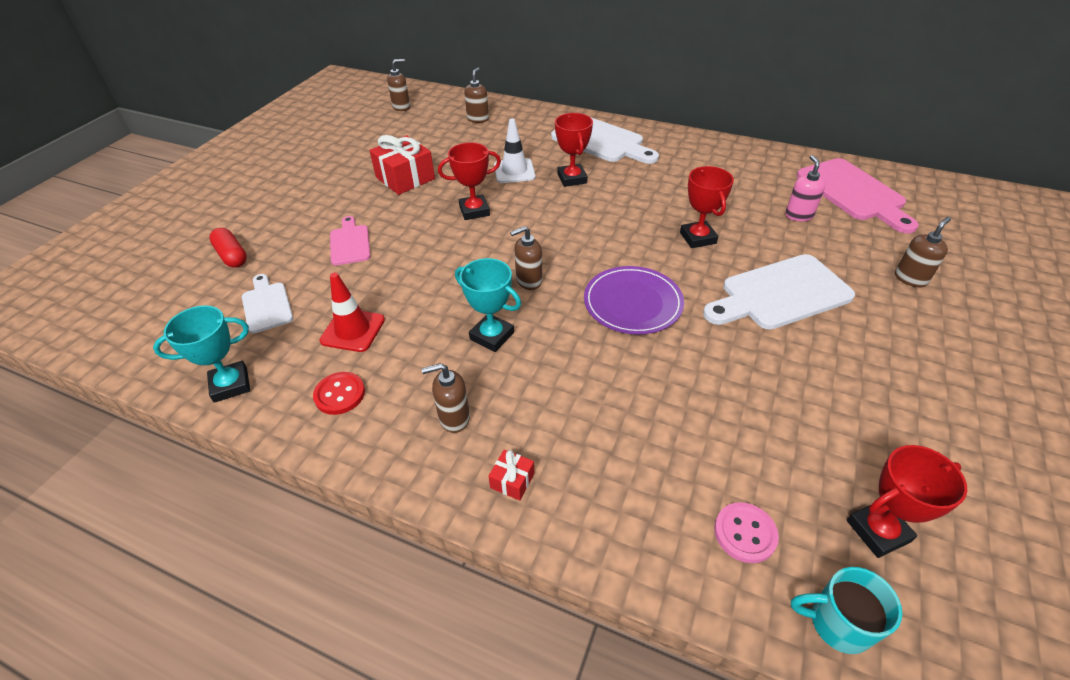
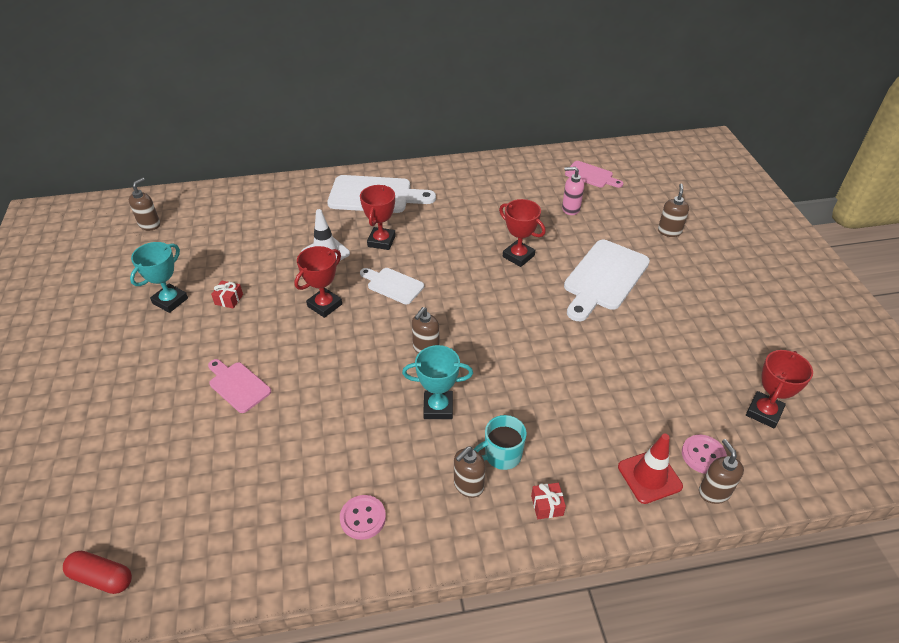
camera: 35 degrees left, 0 degrees up
turquoise trophy [153,305,250,403] -> turquoise trophy moved to [130,242,188,313]
red capsule [209,228,247,268] -> red capsule moved to [63,551,132,594]
white cutting board [242,274,293,333] -> white cutting board moved to [360,268,424,304]
red button [313,372,365,415] -> pink button [340,495,386,540]
red traffic cone [319,273,385,352] -> red traffic cone moved to [618,434,683,504]
red gift [369,135,435,195] -> red gift [211,280,243,309], size x0.47
brown soap dispenser [464,68,489,123] -> brown soap dispenser moved to [699,439,744,504]
red trophy [555,113,593,187] -> red trophy turned 60 degrees clockwise [360,185,396,250]
purple plate [584,266,684,334] -> none
pink soap dispenser [785,155,826,222] -> pink soap dispenser turned 45 degrees counterclockwise [562,167,584,215]
turquoise mug [791,567,902,654] -> turquoise mug moved to [473,415,527,470]
pink cutting board [796,158,919,234] -> pink cutting board [565,161,623,188], size x0.56

